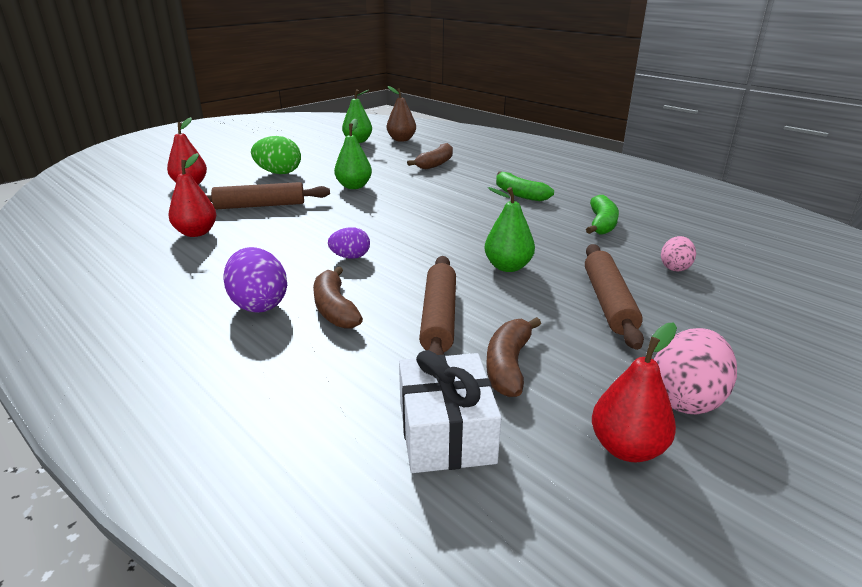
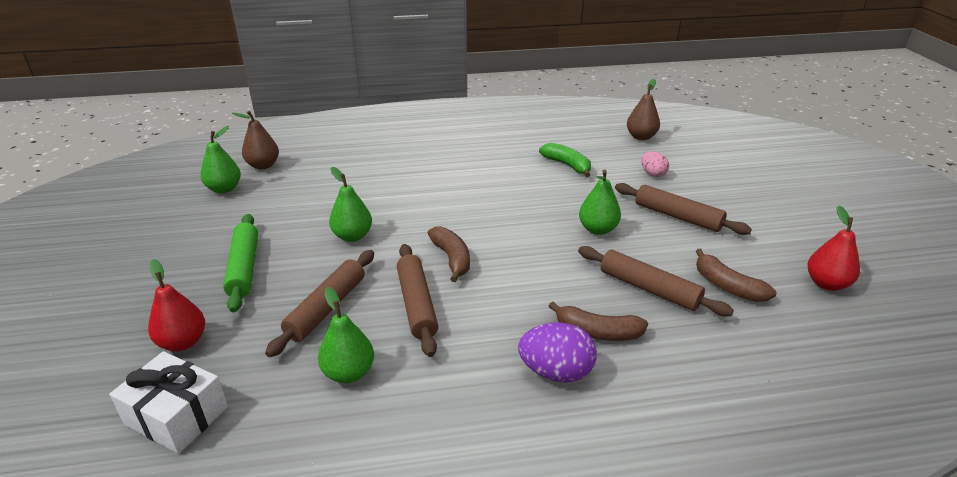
camera: 55 degrees left, 5 degrees up
red pear [169,153,217,237] -> green pear [318,287,374,383]
green egg [251,136,301,174] -> green rolling pin [223,214,258,312]
purple egg [328,227,370,259] -> none
white gift [399,350,501,473] -> white gift moved to [109,351,228,454]
brown banana [407,143,453,169] -> brown banana moved to [427,227,470,282]
green banana [496,172,554,201] -> none
pink egg [654,328,737,415] -> none
none -> brown rolling pin [397,244,438,357]
none -> brown pear [627,79,660,140]

